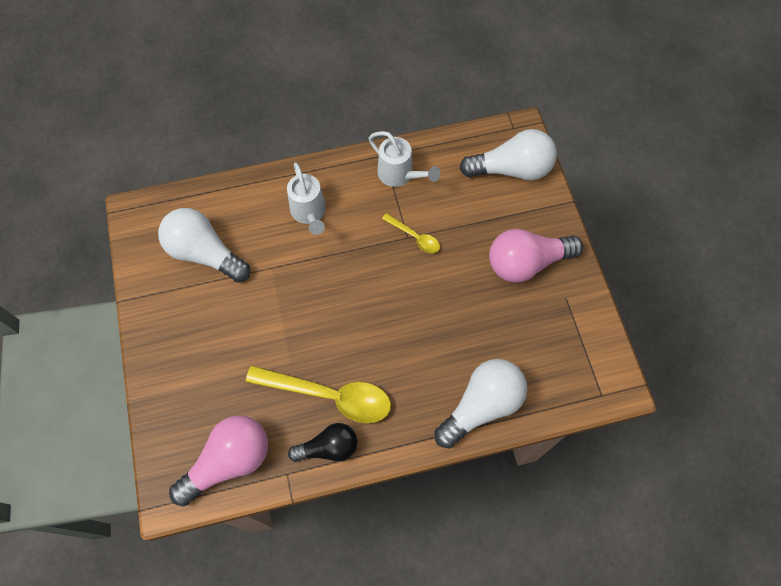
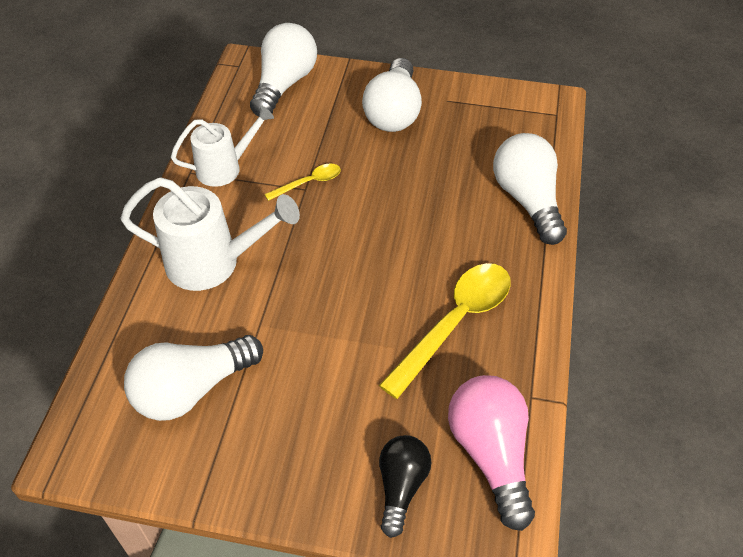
camera: 65 degrees left, 15 degrees down
white watering can [287,162,326,235] -> white watering can [120,177,300,291], size x1.50
black light bulb [288,423,357,462] -> black light bulb moved to [379,435,432,538]
pink light bulb [489,229,583,283] -> white light bulb [362,58,422,132]

